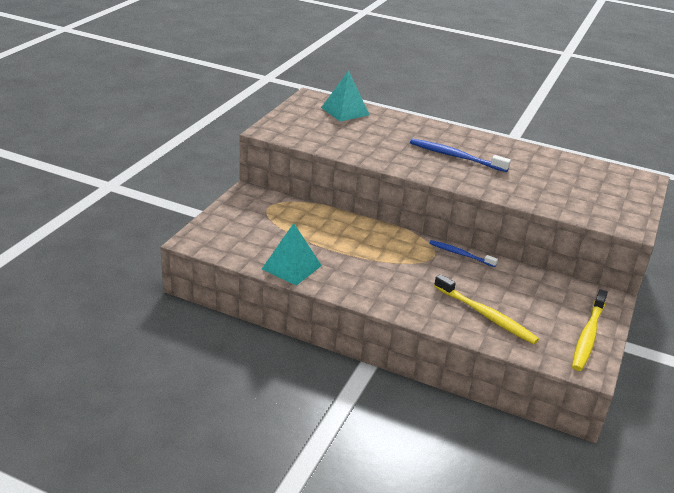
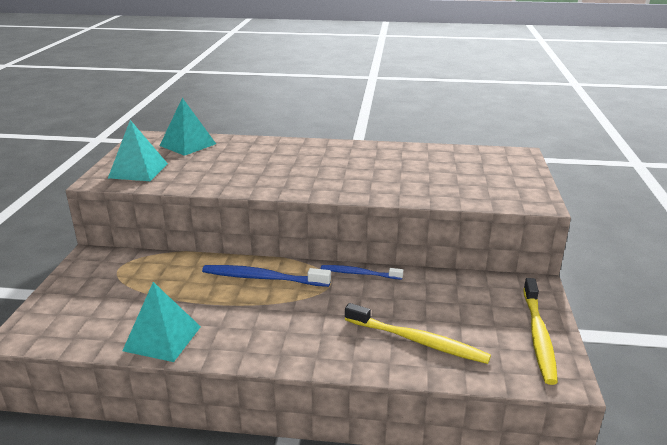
camera: 15 degrees left, 5 degrees down
blue toothbrush [410,139,511,172] -> blue toothbrush moved to [202,265,331,287]
none -> turquoise pyramid [108,120,168,181]

